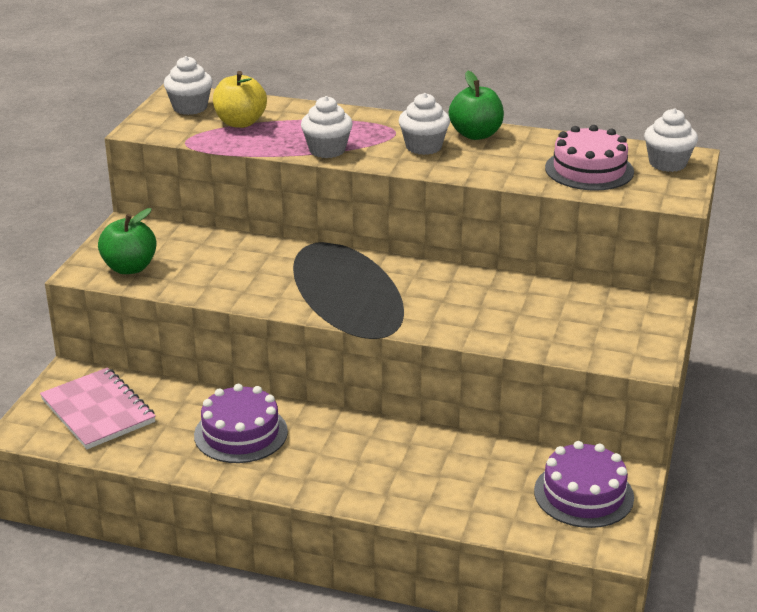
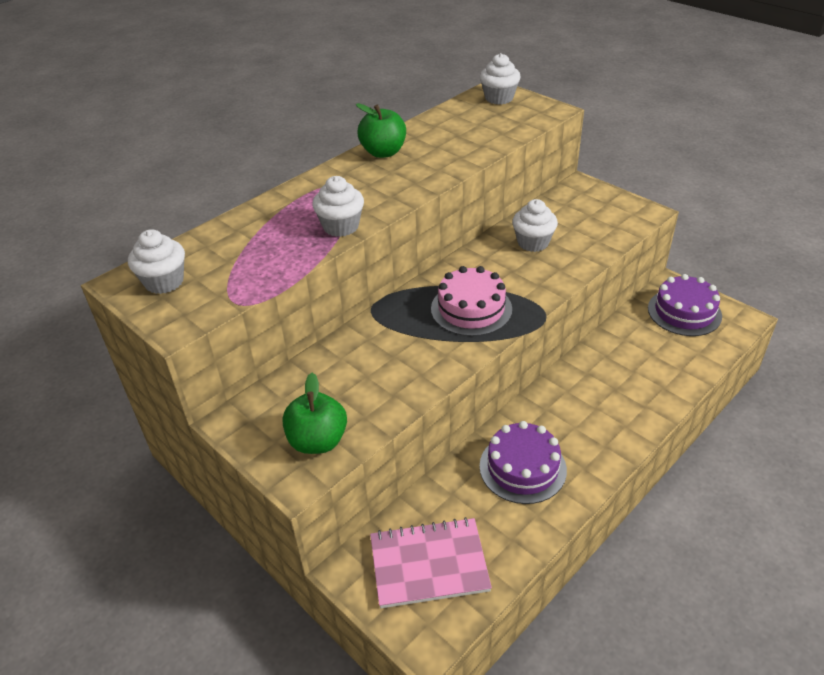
camera: 60 degrees left, 10 degrees up
yellow apple [213,71,267,128] -> none
white cupcake [399,93,450,155] -> white cupcake moved to [512,199,558,252]
pink cake [545,125,634,191] -> pink cake moved to [431,266,512,336]

